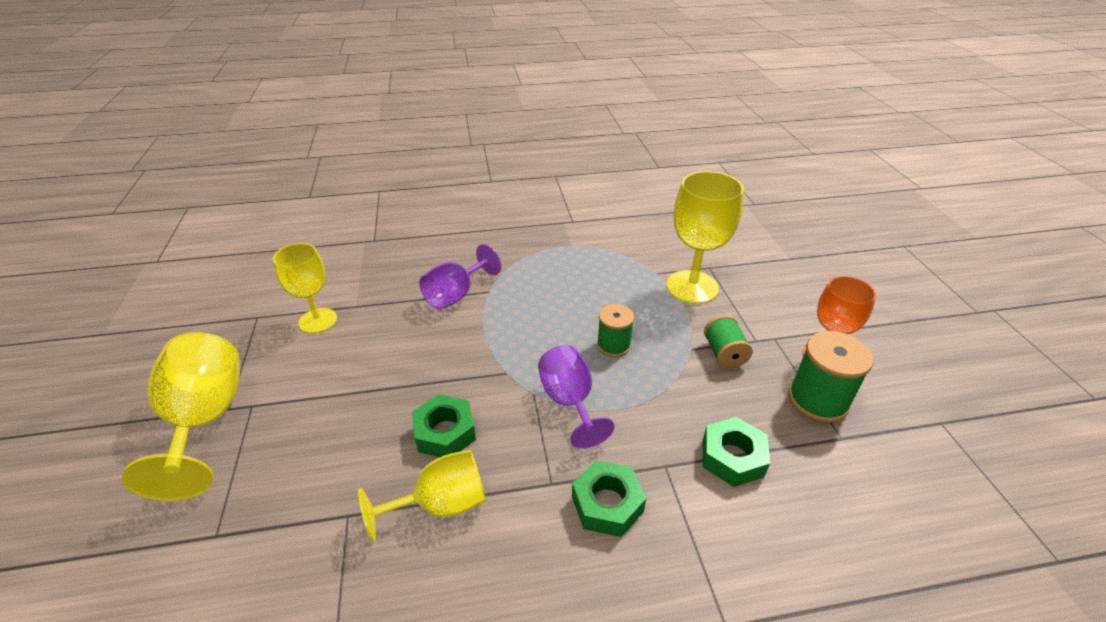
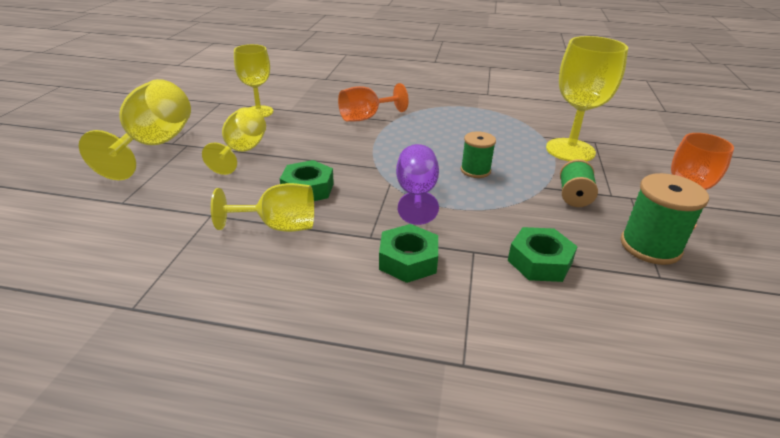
camera: 20 degrees right, 5 degrees down
purple goblet [419,244,501,310] -> orange goblet [338,83,409,122]
none -> yellow goblet [202,107,266,175]

